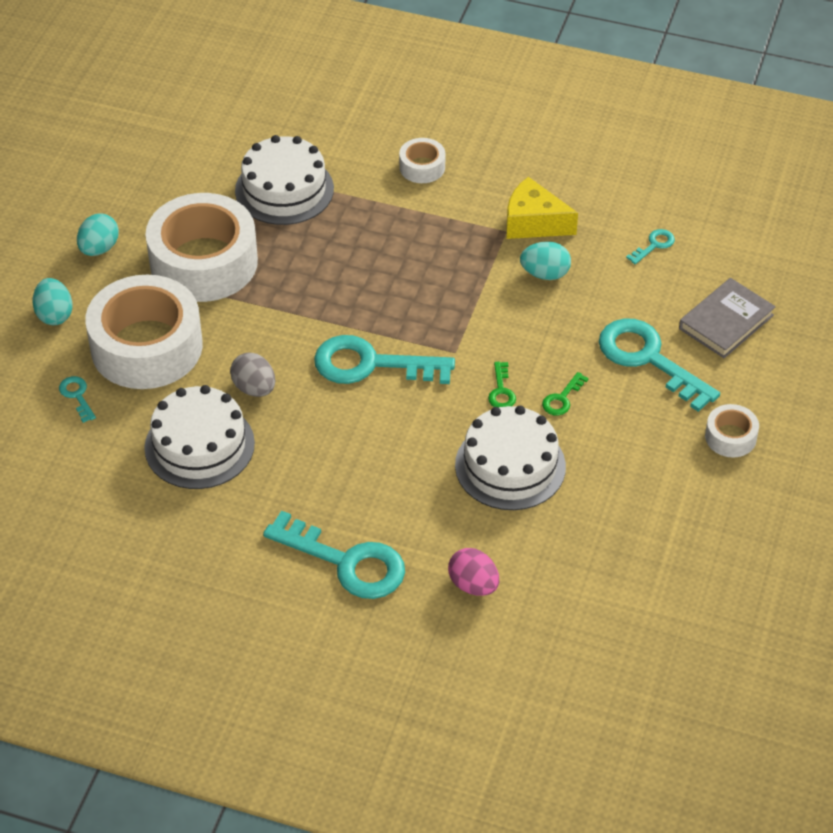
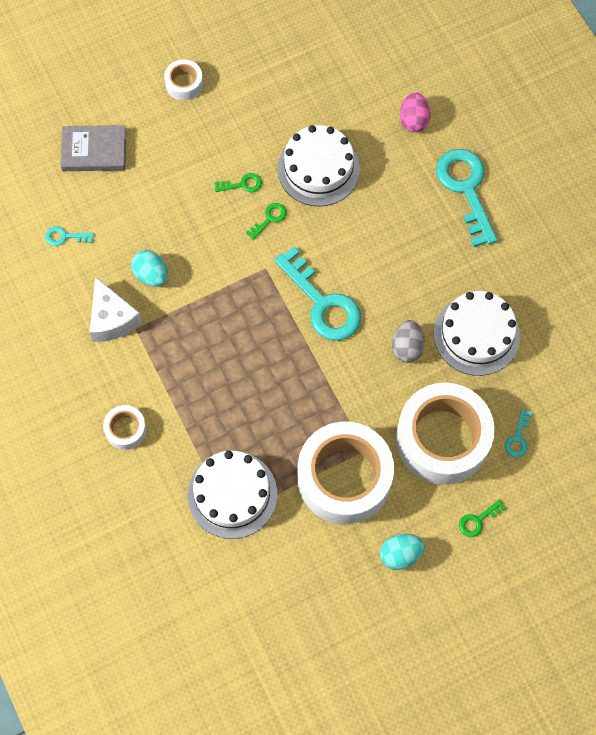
camera: 135 degrees left, 20 degrees up
turquoise egg [32,278,73,325] -> green key [459,499,506,537]
yellow cheese [506,177,578,239] -> white cheese [90,277,142,342]
turquoise key [599,318,720,412] -> none

